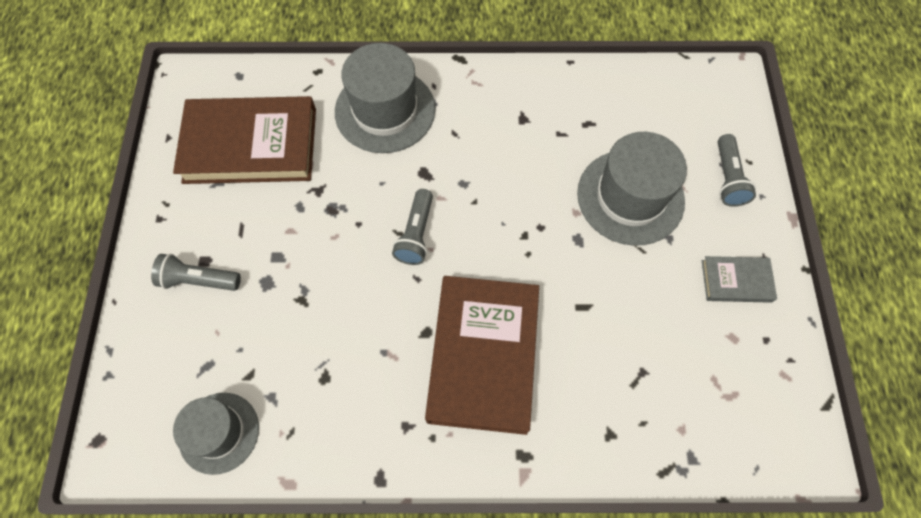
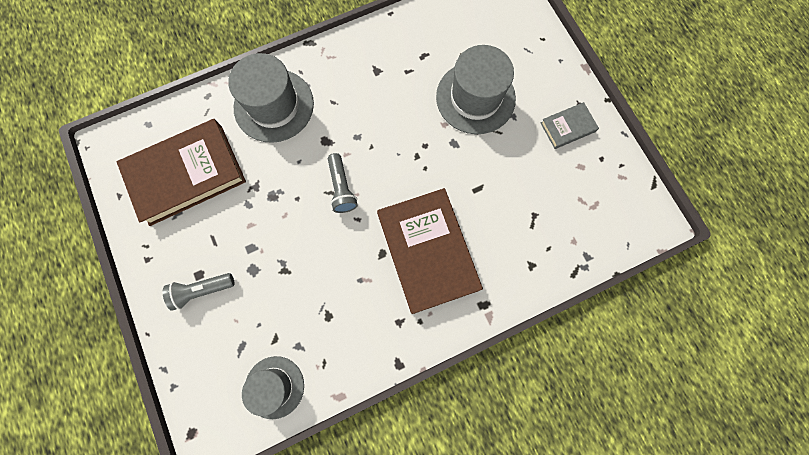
camera: 25 degrees left, 10 degrees up
grey flashlight [718,134,756,207] -> none

